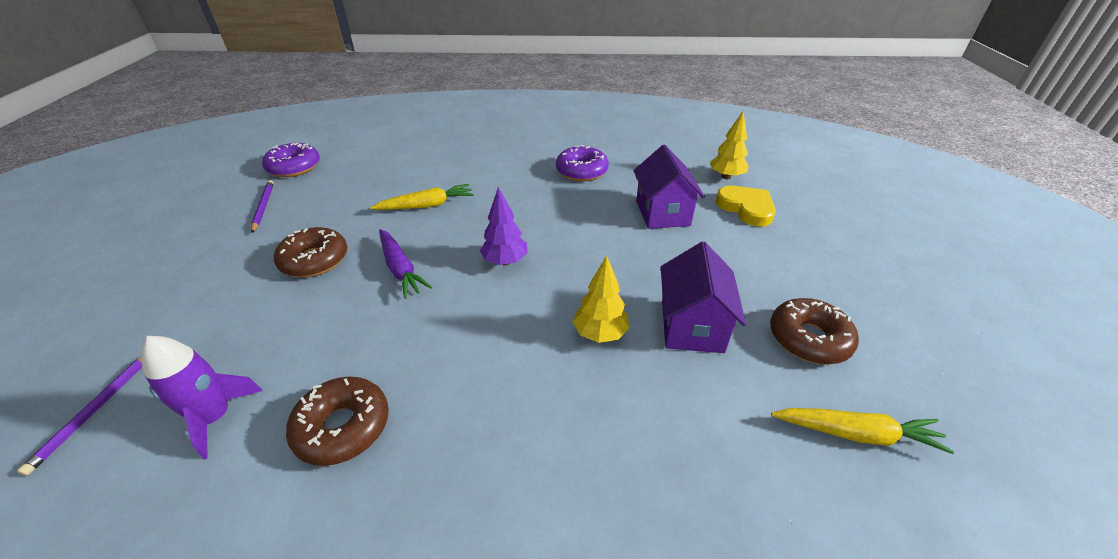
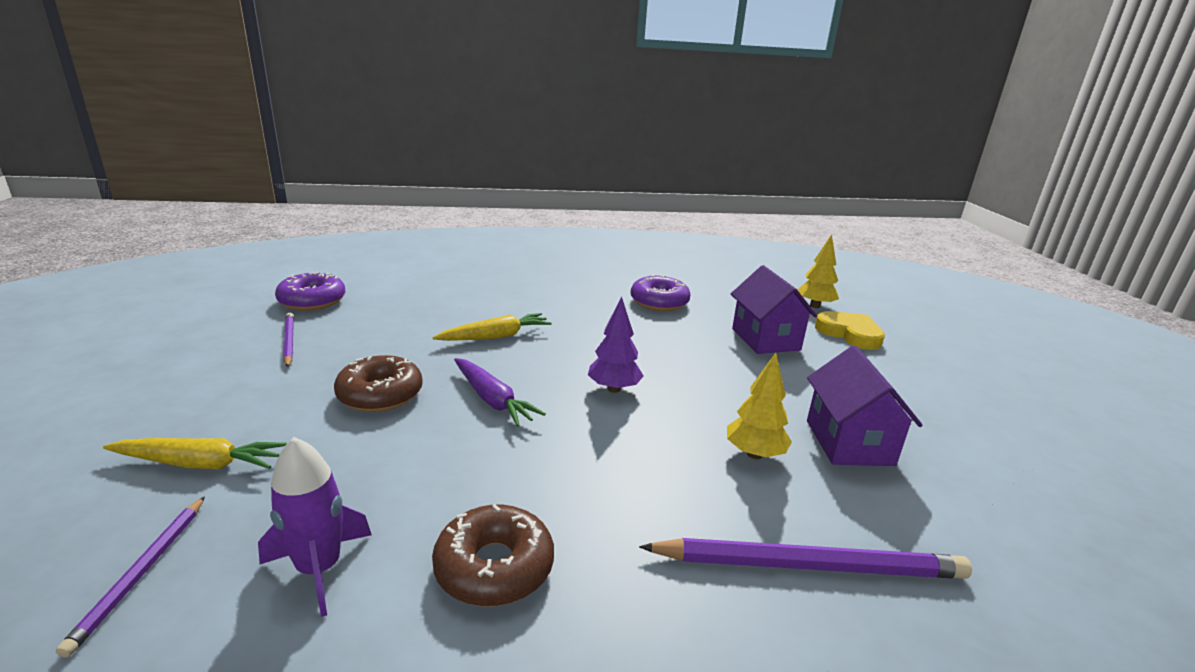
camera: 10 degrees left, 15 degrees down
brown donut [770,298,859,364] -> none
yellow carrot [771,408,954,454] -> yellow carrot moved to [103,438,287,469]
none -> purple pencil [639,538,972,579]

